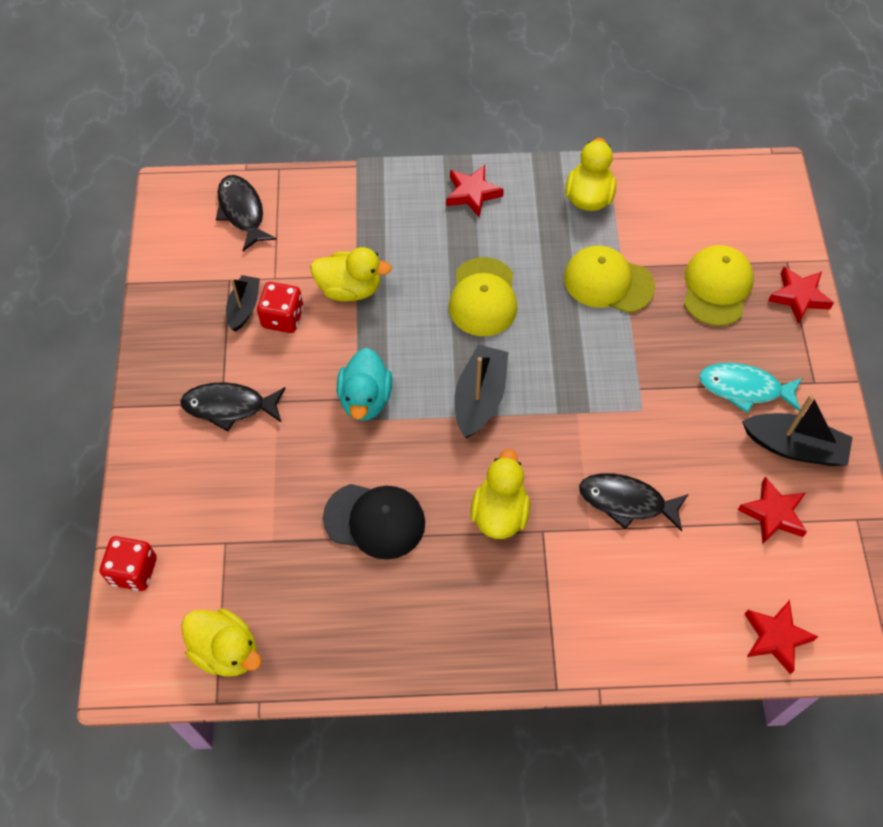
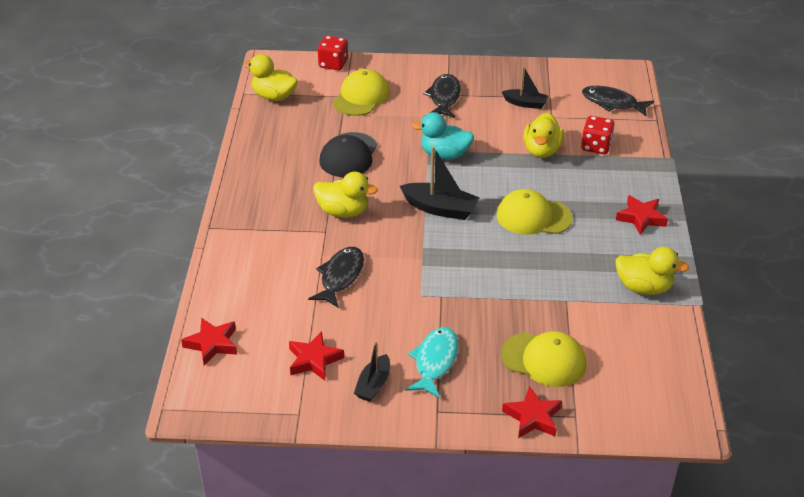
camera: 95 degrees right, 20 degrees down
yellow duck [181,608,262,677] -> yellow duck turned 75 degrees clockwise [243,54,298,101]
black fish [216,175,277,251] -> black fish turned 135 degrees counterclockwise [582,86,654,116]
red dice [257,282,303,333] -> red dice moved to [581,116,615,154]
yellow cap [564,246,655,313] -> yellow cap moved to [333,69,390,116]
black boat [742,394,853,466] -> black boat [354,341,390,402], size x0.64

